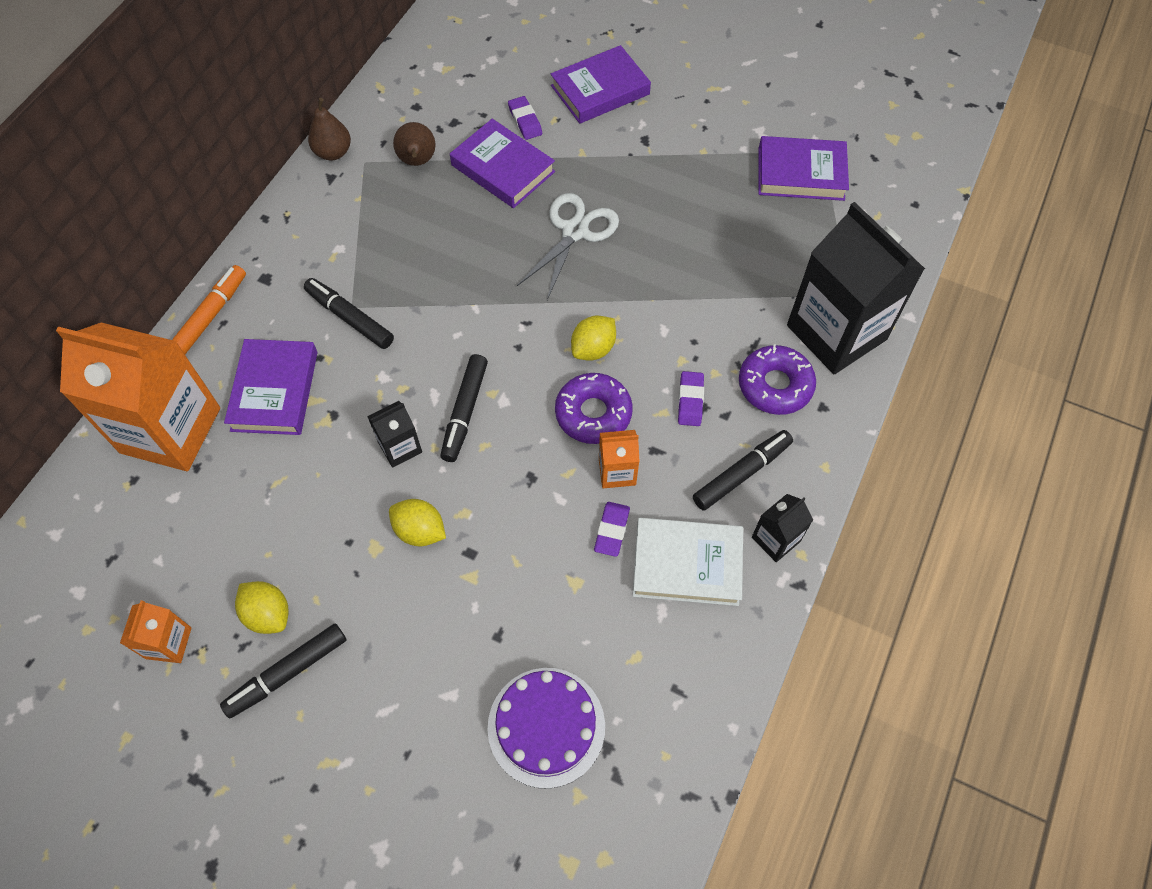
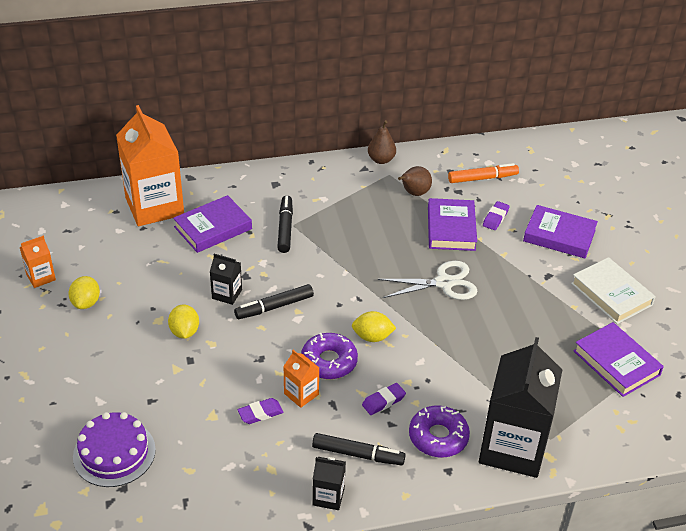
camera: 50 degrees right, 20 degrees down
orange marker [172,265,246,354] -> orange marker moved to [448,163,519,183]
black marker [220,623,347,718] -> none
white book [632,518,743,606] -> white book moved to [571,257,656,324]

